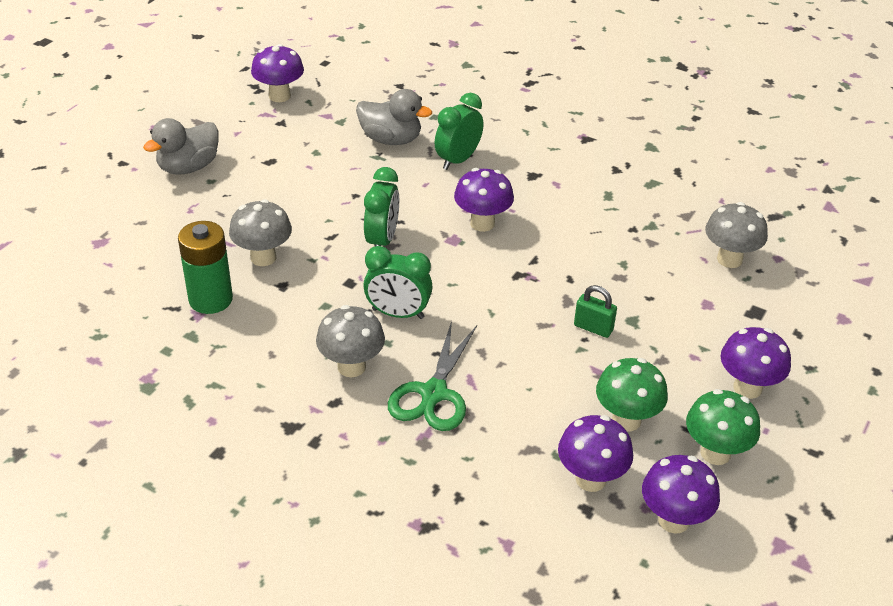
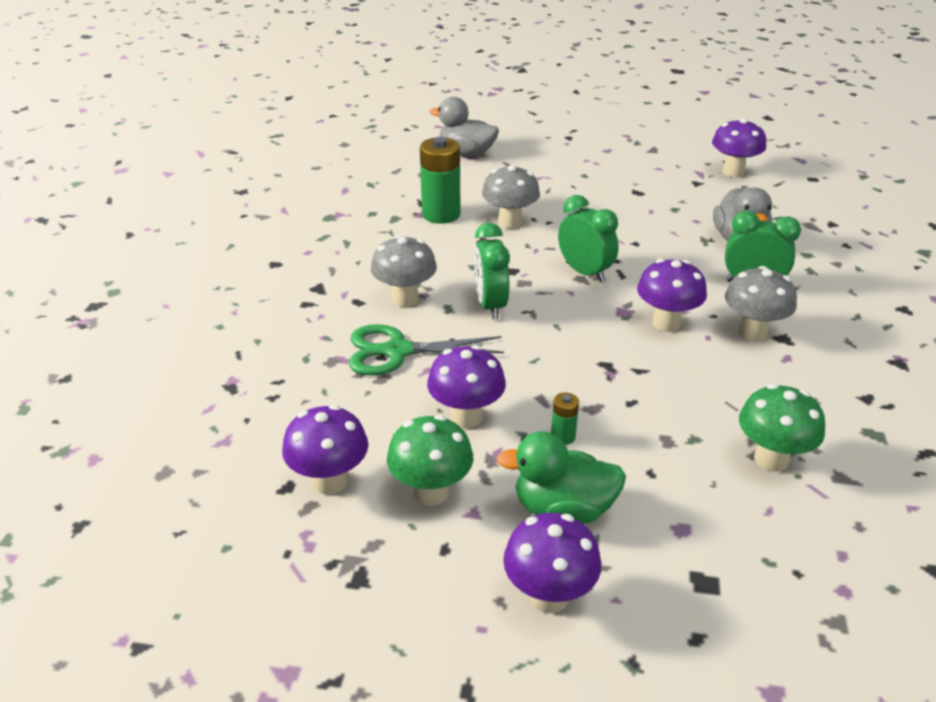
camera: 70 degrees right, 5 degrees down
grey duck [143,118,219,175] -> grey duck moved to [430,97,499,157]
green clock [364,167,399,247] -> green clock turned 120 degrees counterclockwise [558,195,619,283]
green padlock [574,285,617,338] -> green battery [551,392,579,445]
purple mushroom [642,455,720,534] -> purple mushroom moved to [427,345,506,428]
green mushroom [686,389,760,465] -> green mushroom moved to [739,384,825,472]
grey mushroom [705,202,768,268] -> grey mushroom moved to [725,266,797,341]
none -> green duck [496,431,626,524]

